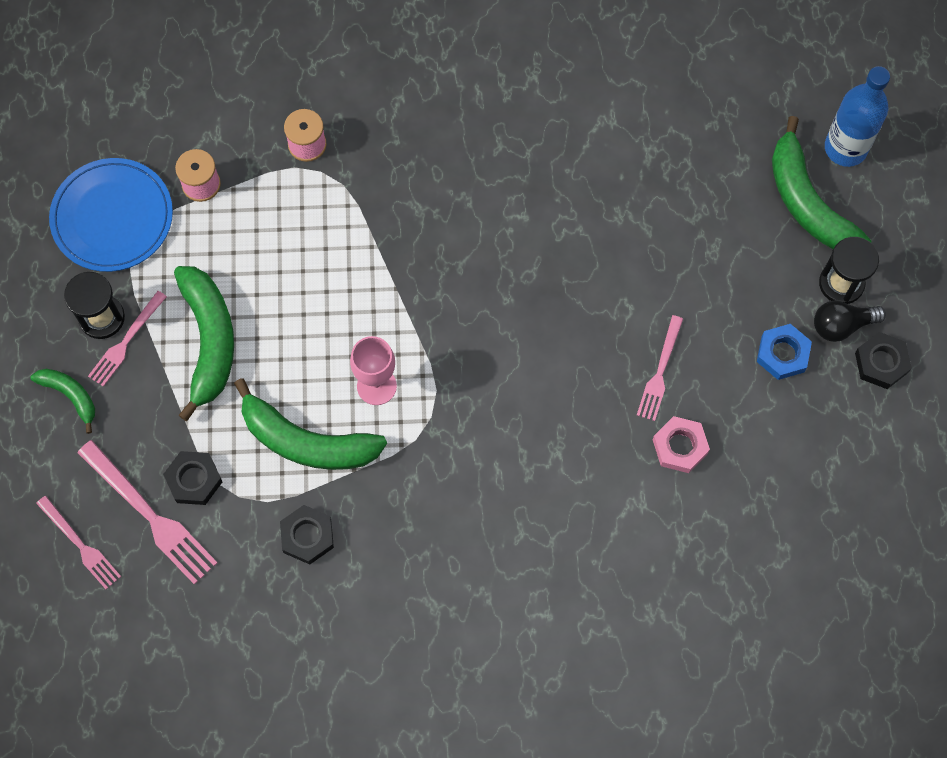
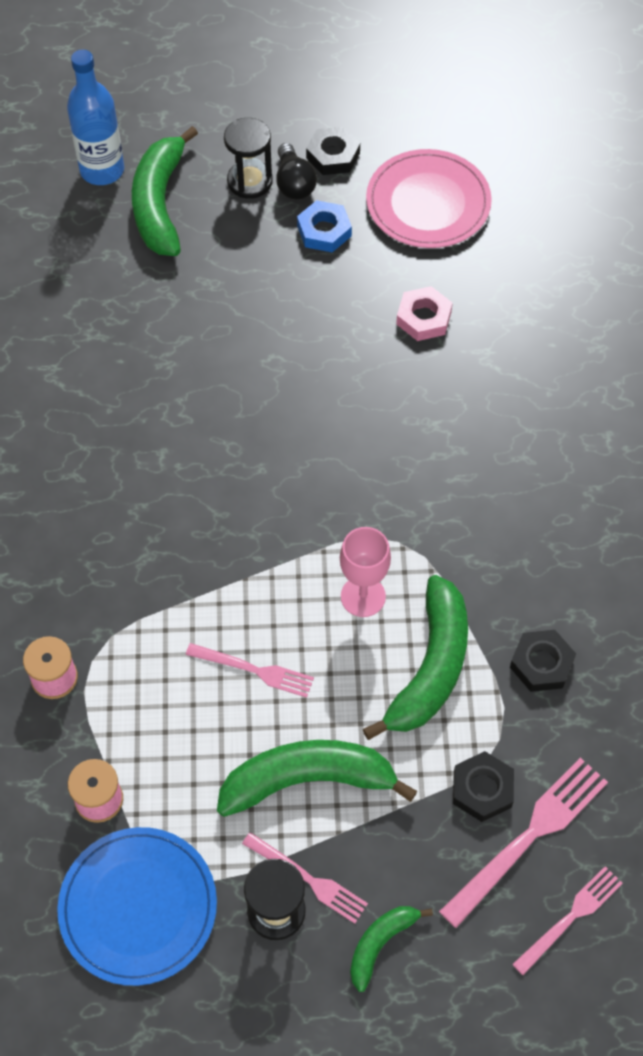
camera: 90 degrees left, 10 degrees down
pink fork [637,315,683,421] -> pink fork moved to [186,643,314,698]
green banana [772,116,872,249] -> green banana turned 120 degrees clockwise [132,126,198,256]
none -> pink plate [366,149,492,248]

